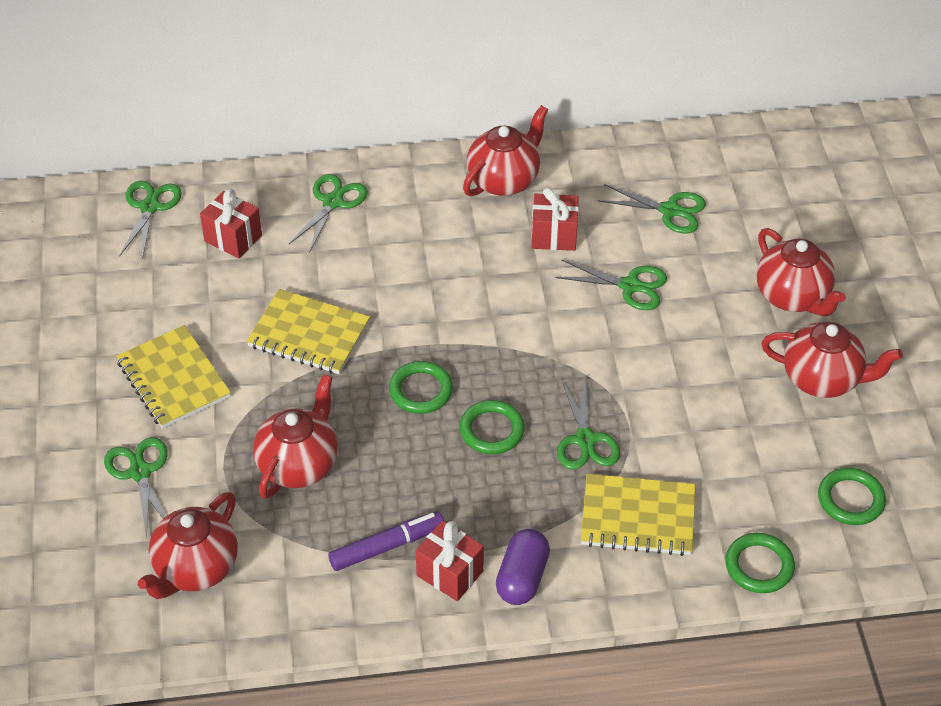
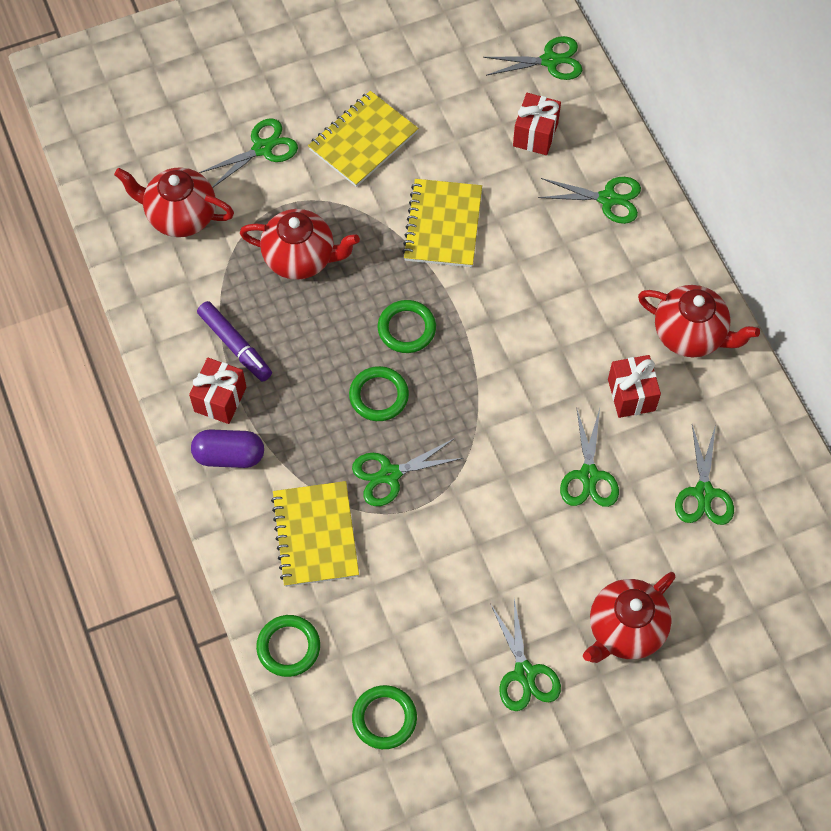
camera: 75 degrees right, 15 degrees up
red teapot [762,322,903,398] -> green scissors [490,599,561,711]

